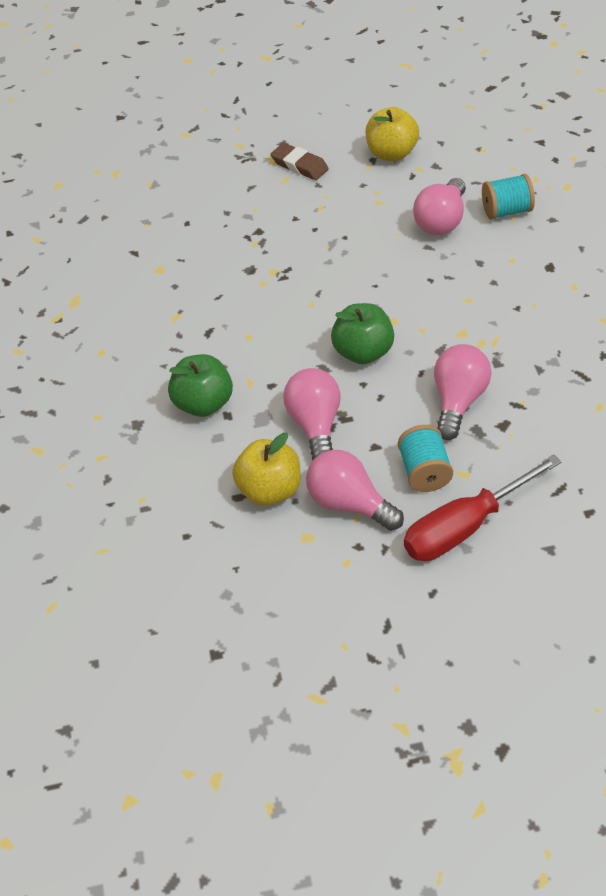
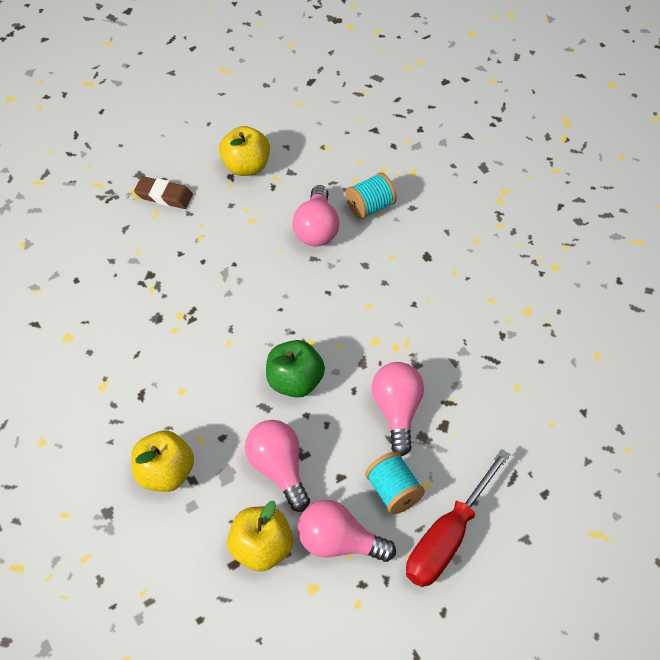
camera: 25 degrees left, 5 degrees up
green apple [168,354,233,417] -> yellow apple [131,430,194,492]

